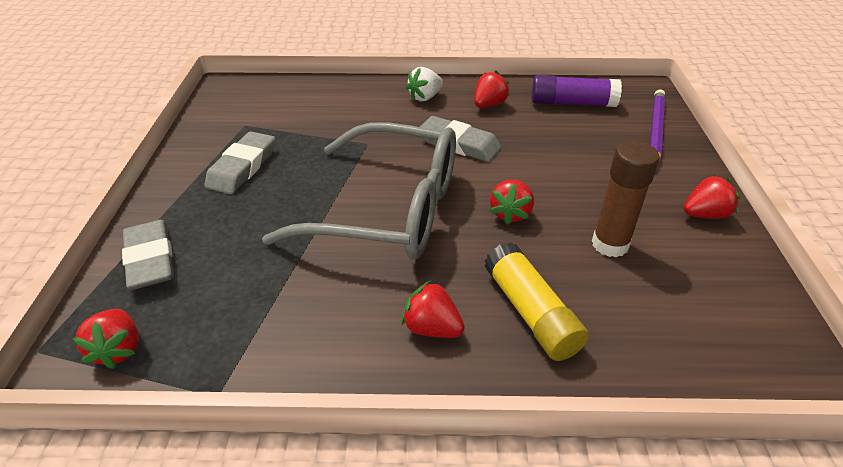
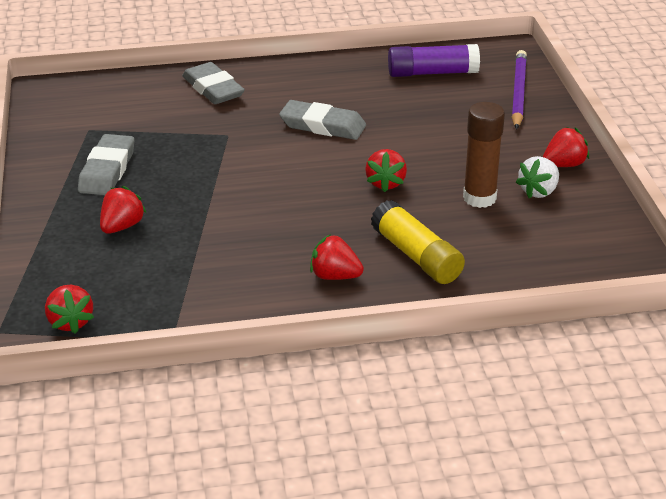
camera: 10 degrees left, 5 degrees down
grey eraser [122,220,174,290] -> grey eraser moved to [182,62,245,104]
grey glasses [262,122,456,259] -> none
white strawberry [406,67,443,101] -> white strawberry moved to [516,156,559,198]
red strawberry [474,70,510,108] -> red strawberry moved to [100,186,146,234]

